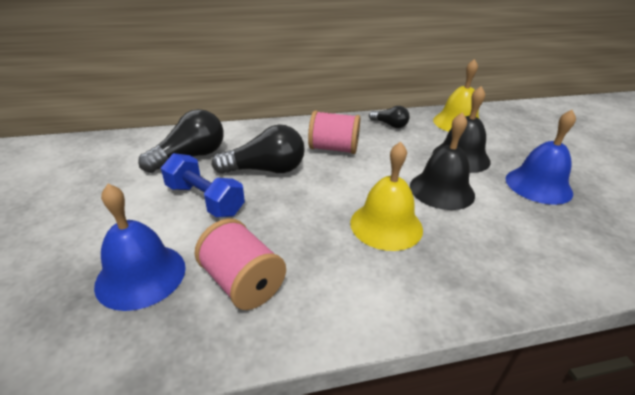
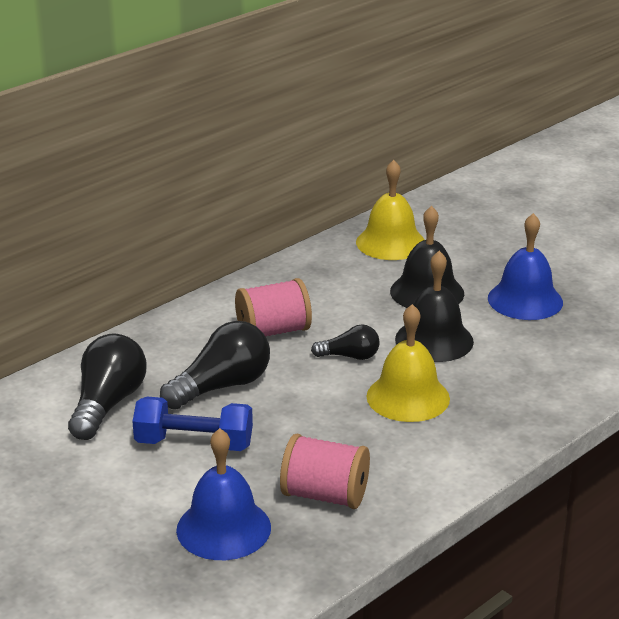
camera: 30 degrees left, 5 degrees down
black light bulb [369,106,410,128] -> black light bulb moved to [311,324,380,360]

